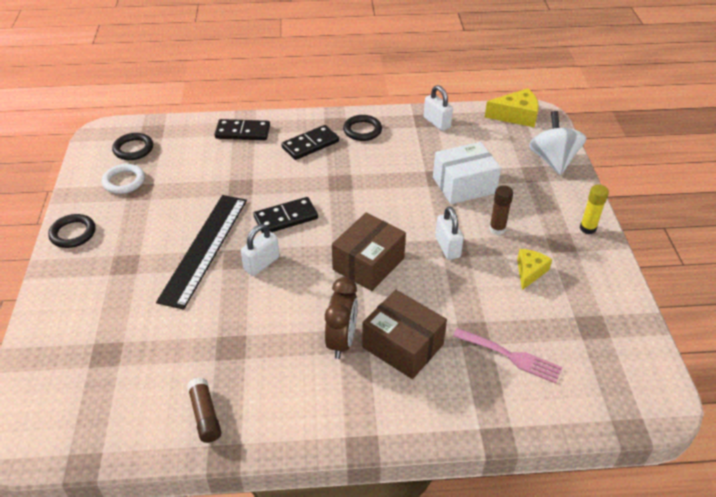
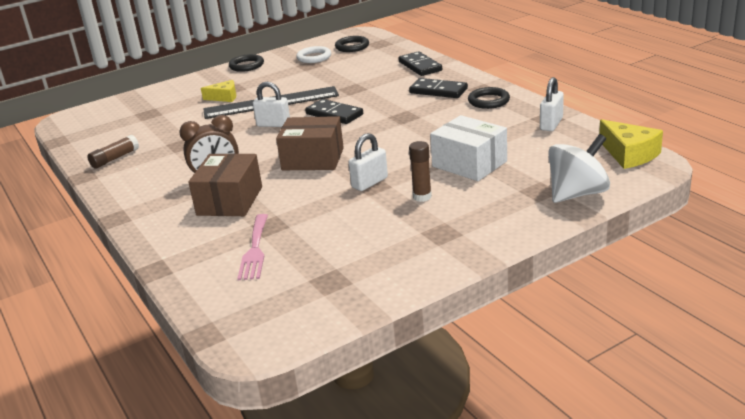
camera: 65 degrees right, 15 degrees down
yellow cheese [517,249,552,290] -> yellow cheese moved to [201,80,236,102]
yellow glue stick [580,185,609,234] -> none

